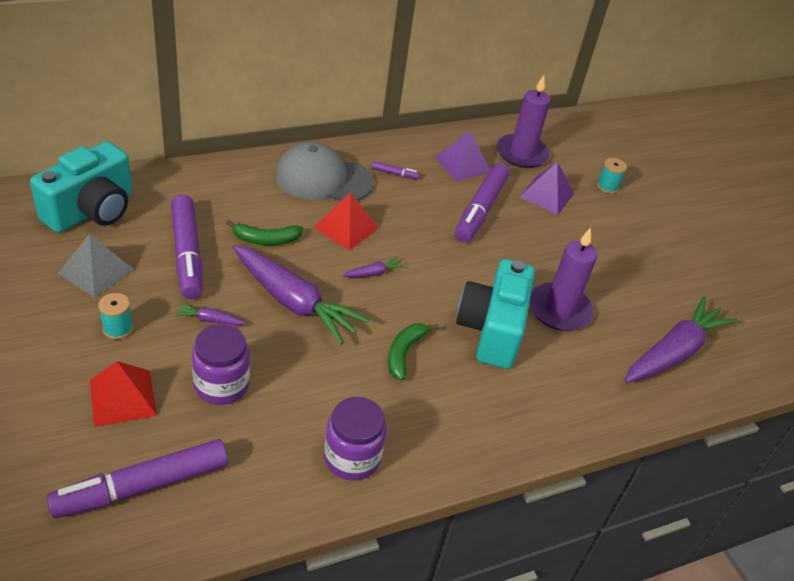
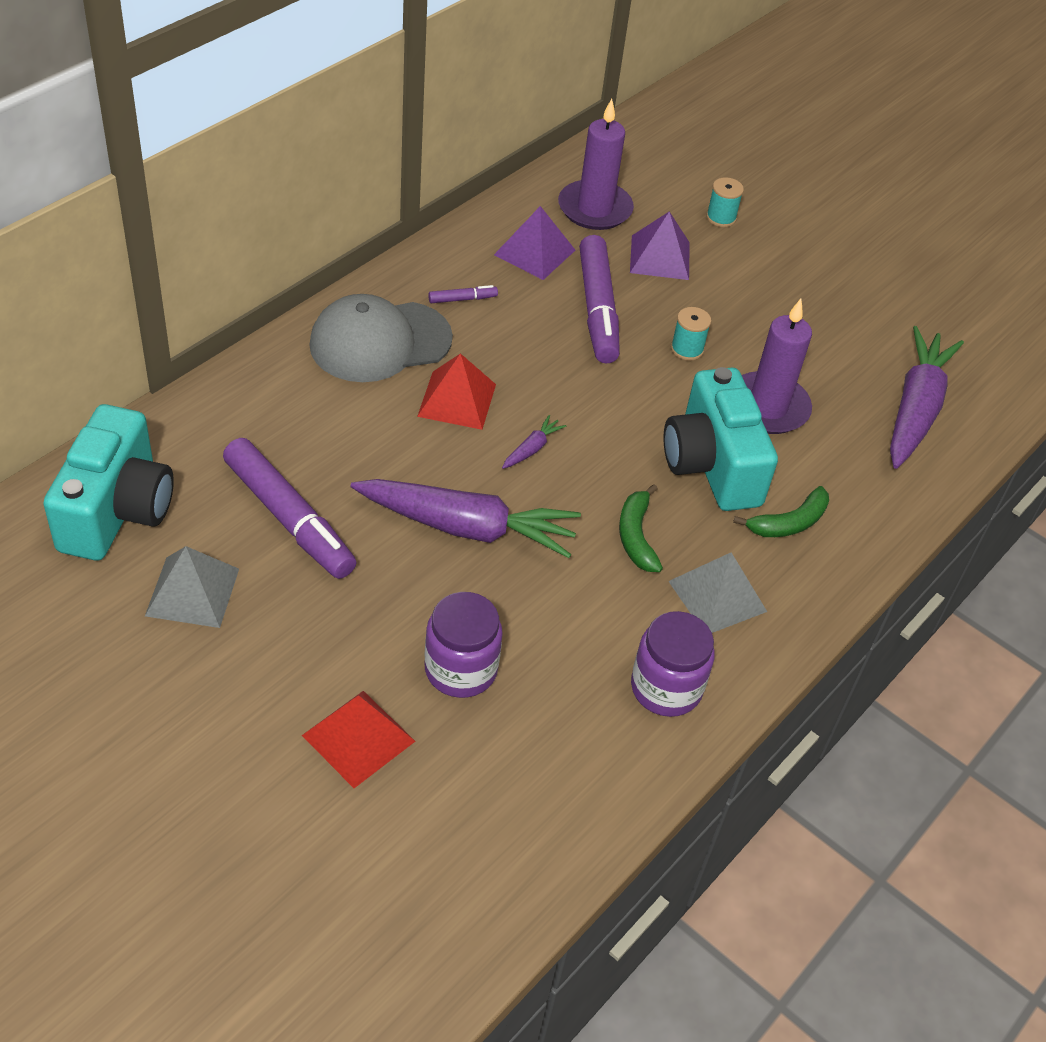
camera: 25 degrees left, 5 degrees up
purple marker [46,439,228,518] -> none
turquoise spool [98,293,133,339] -> turquoise spool moved to [671,307,711,361]
purple carrot [174,303,246,325] -> none
green banana [226,220,303,245] -> green banana moved to [733,486,829,537]
none -> grey pyramid [668,552,767,633]

